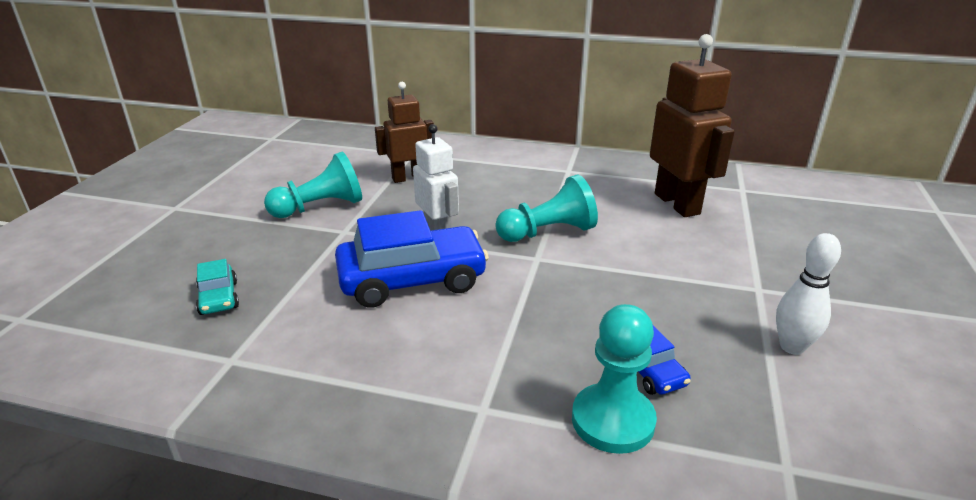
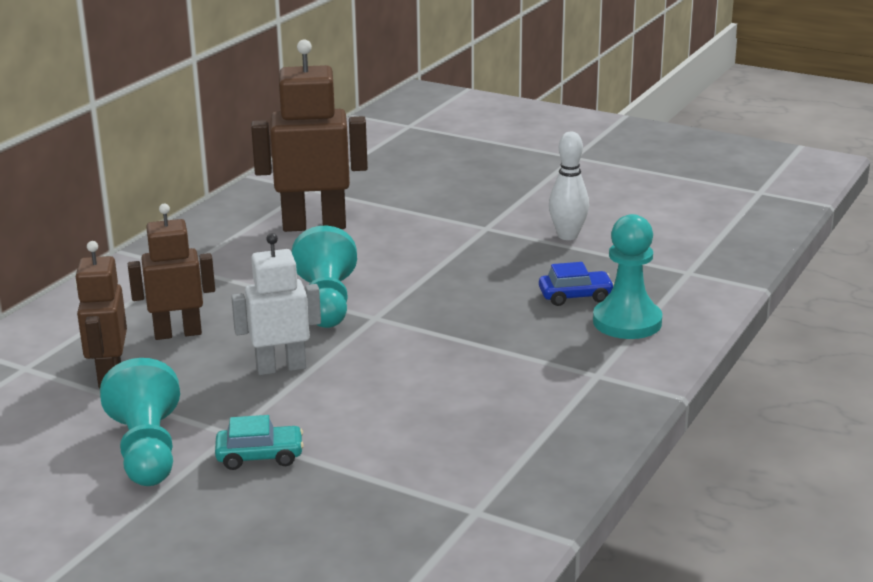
camera: 75 degrees left, 5 degrees down
turquoise car [196,259,239,315] -> turquoise car moved to [215,415,304,470]
blue car [335,210,489,307] -> none
none -> brown robot [128,203,215,340]

